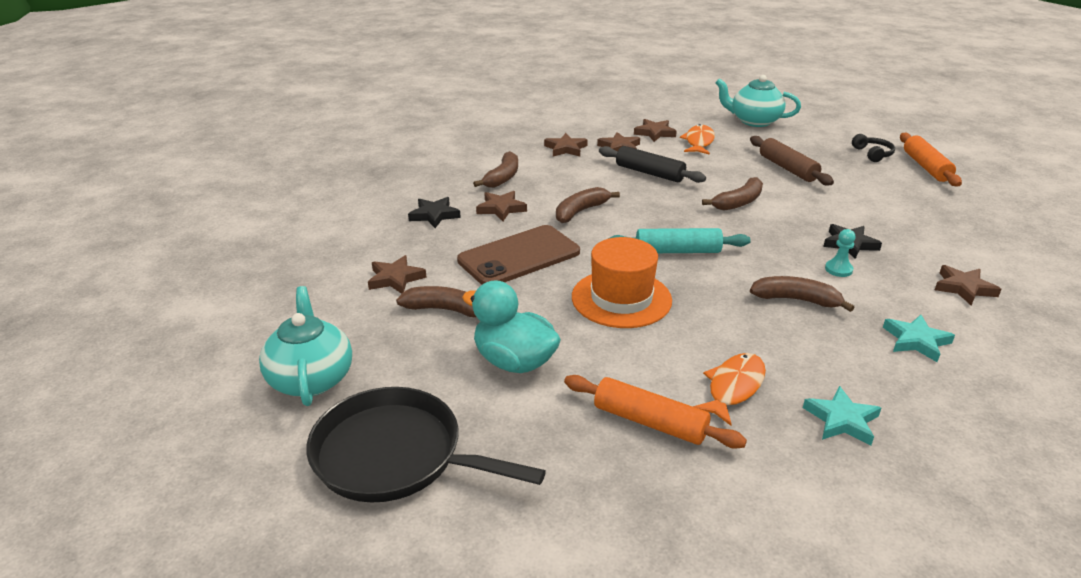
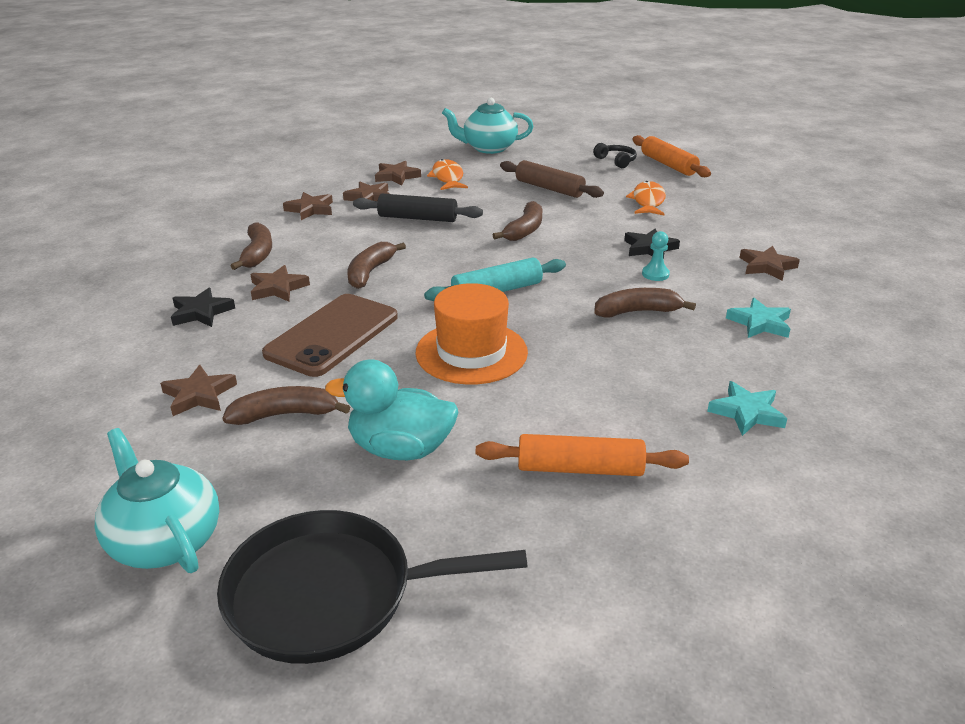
camera: 25 degrees left, 0 degrees up
orange fish [693,353,766,426] -> orange fish moved to [626,181,666,215]

